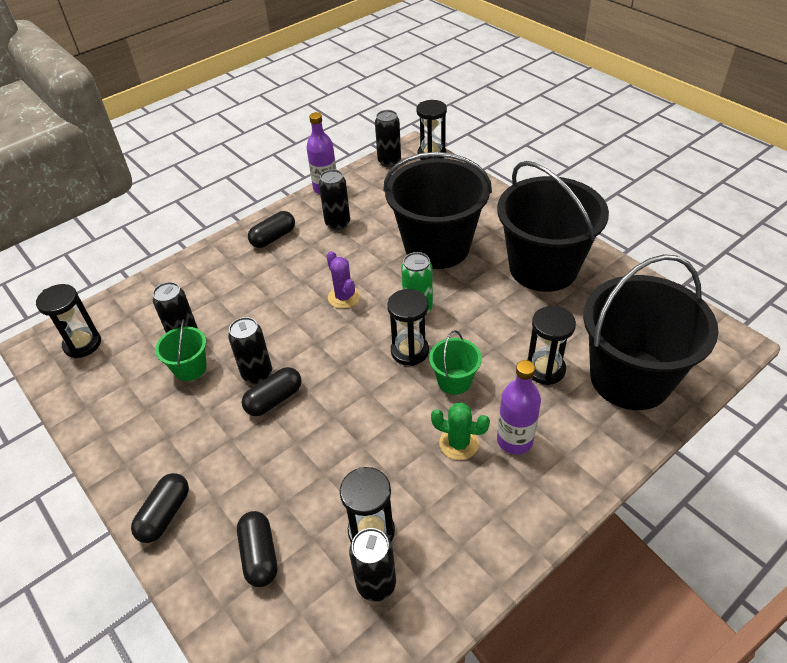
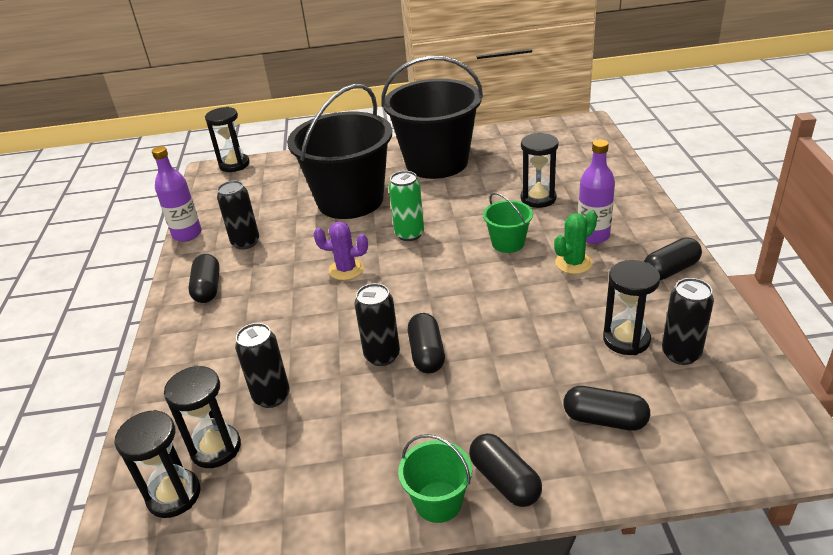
camera: 55 degrees left, 10 degrees down
green bucket [155,319,207,381] -> green bucket moved to [398,434,472,523]
black can [375,110,401,167] -> none
black hourglass [387,289,429,366] -> black hourglass moved to [164,365,241,468]
black bucket [583,254,719,410] -> none
none -> black capsule [644,237,702,280]

